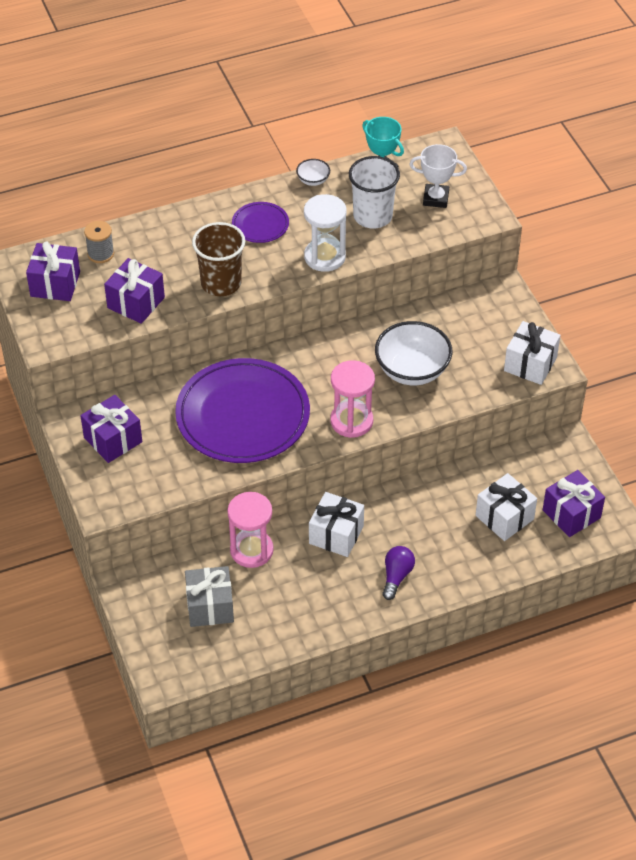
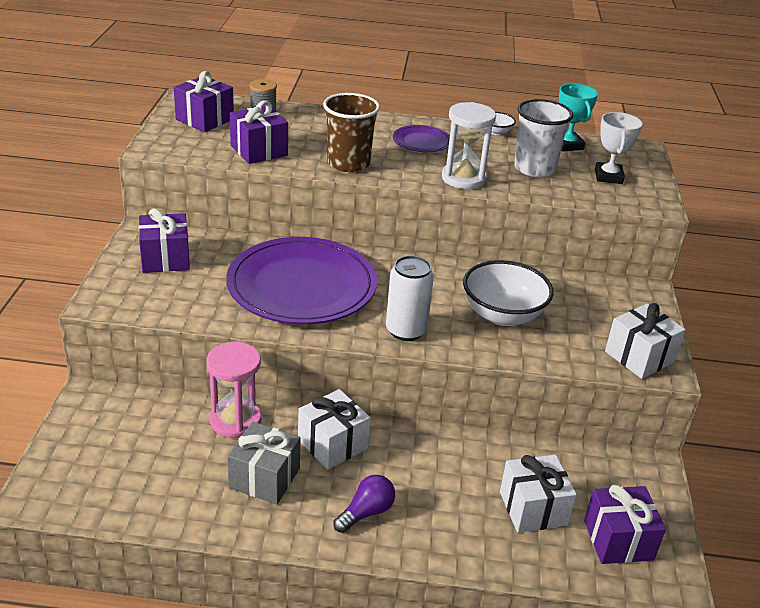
camera: 25 degrees right, 15 degrees down
grey gift [185,566,234,627] -> grey gift moved to [227,422,301,505]
pink hourglass [330,360,375,438] -> white can [386,255,434,341]
white trophy [409,144,467,208] -> white trophy turned 60 degrees clockwise [595,112,642,184]

